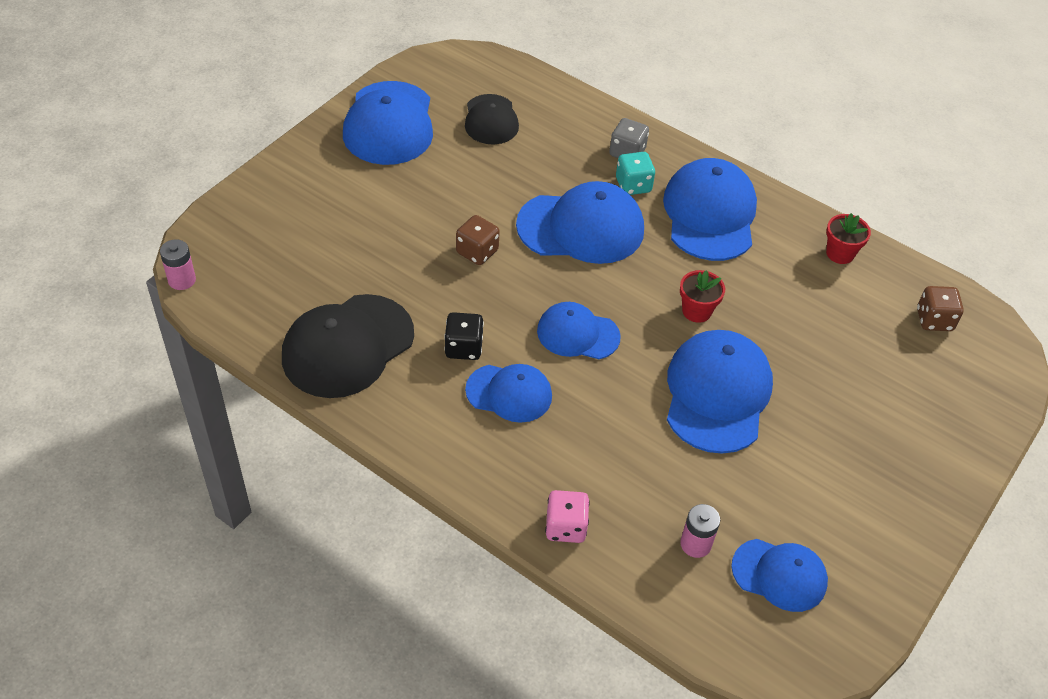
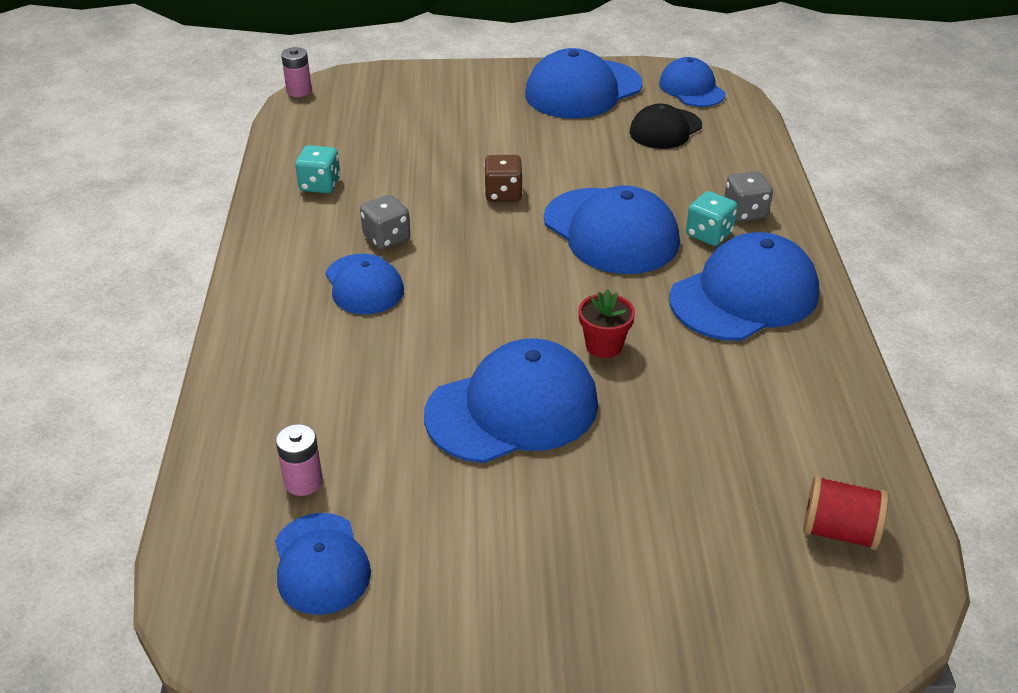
camera: 55 degrees right, 10 degrees down
black cap [282,294,414,398] -> turquoise dice [295,145,340,193]
black dice [444,312,484,360] -> grey dice [360,194,410,249]
blue cap [537,302,621,359] -> blue cap moved to [659,57,726,107]
pink dice [545,490,590,543] -> none
red flower pot [826,213,871,264] -> none
brown dice [917,286,964,331] -> red spool [803,475,888,550]

